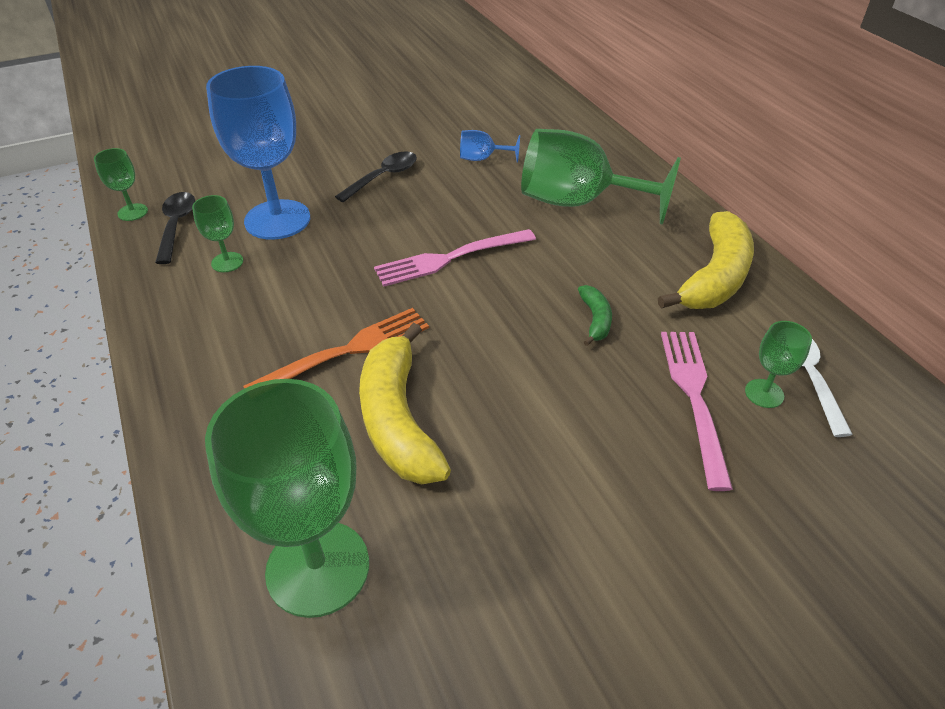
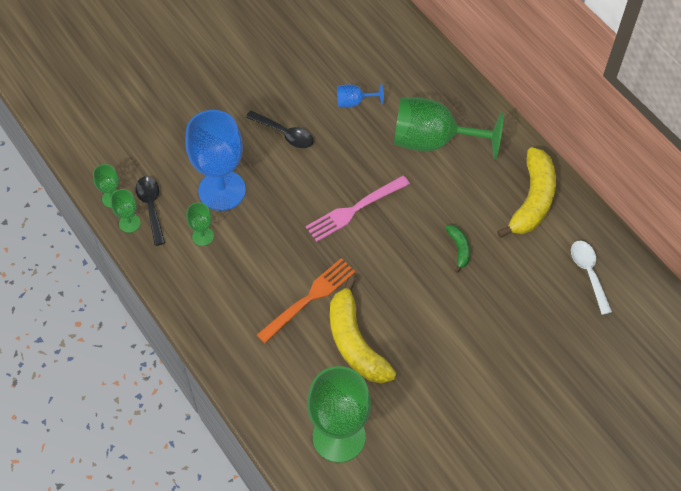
camera: 10 degrees left, 15 degrees up
black spoon [335,151,417,202] -> black spoon turned 90 degrees clockwise [246,111,314,148]
pink fork [661,332,733,491] -> none
green goblet [745,321,812,408] -> green goblet moved to [111,189,141,233]

